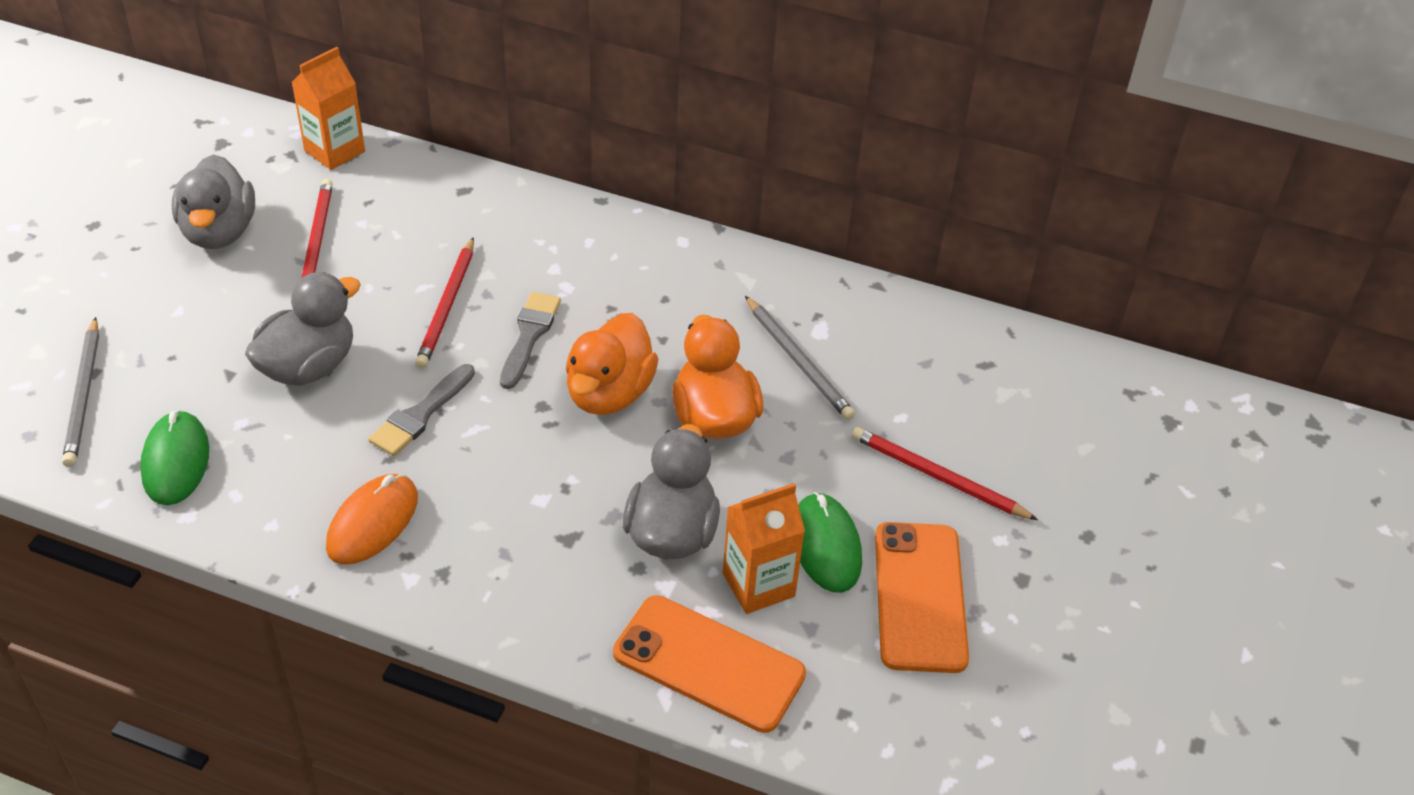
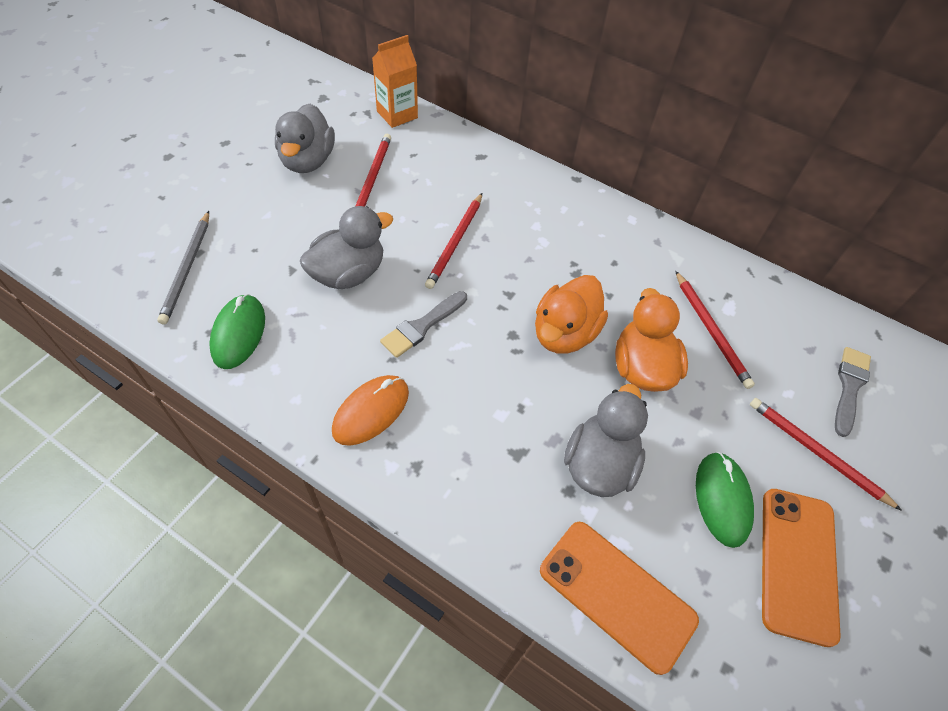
camera: 10 degrees right, 10 degrees up
grey brush [500,292,561,389] -> grey brush moved to [835,347,871,437]
orange carton [723,483,805,614] -> none
grey pencil [745,296,855,420] -> red pencil [675,271,755,389]

